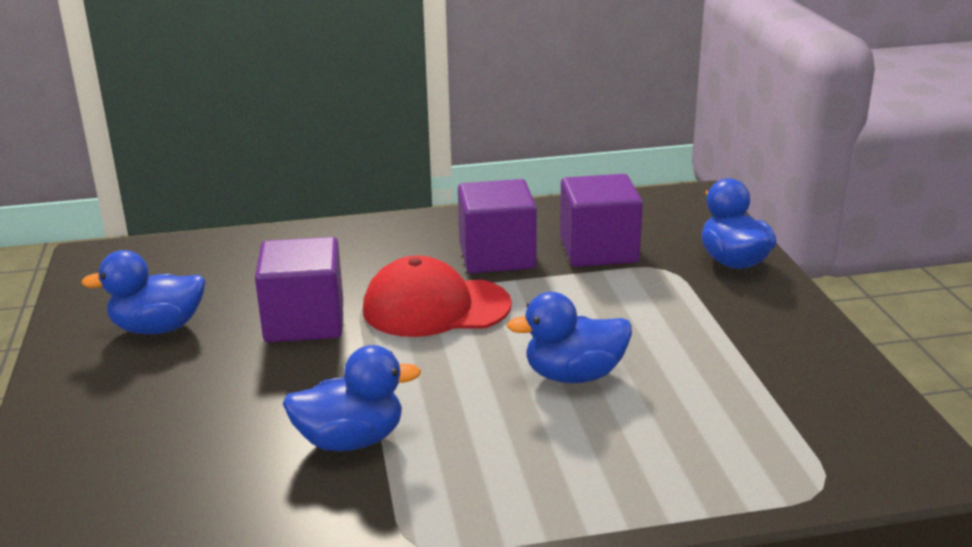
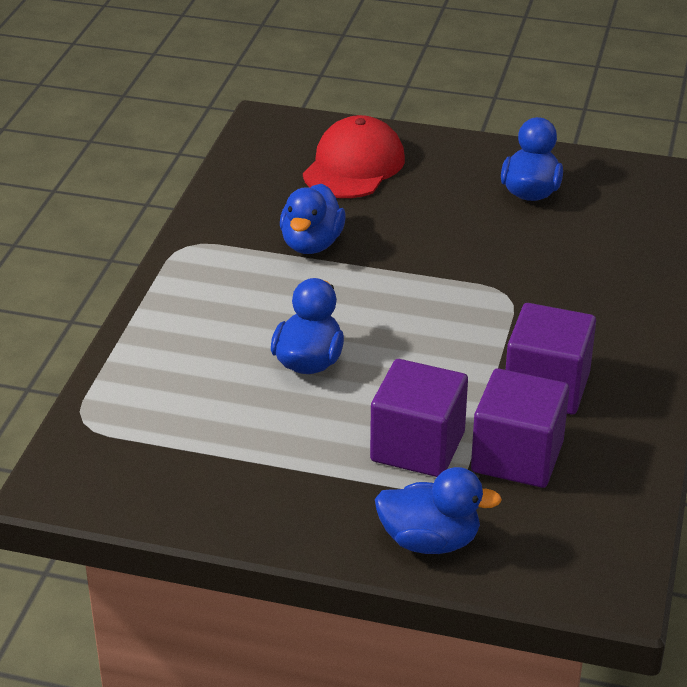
camera: 115 degrees right, 10 degrees up
purple cube [255,237,343,343] -> purple cube moved to [370,359,468,477]
red cap [363,256,512,337] -> red cap moved to [303,115,405,198]

